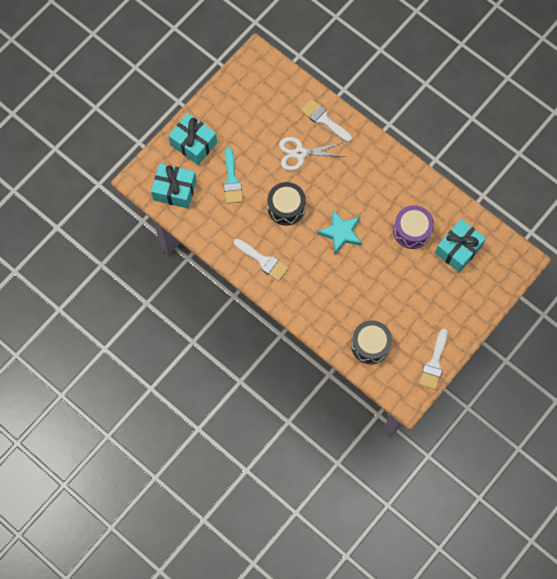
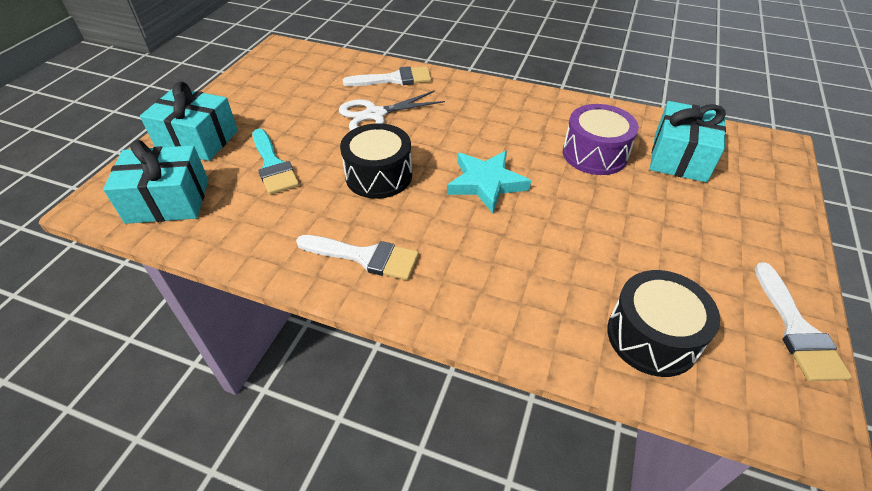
camera: 20 degrees left, 25 degrees down
white brush [301,99,352,142] -> white brush turned 150 degrees clockwise [343,66,431,86]

